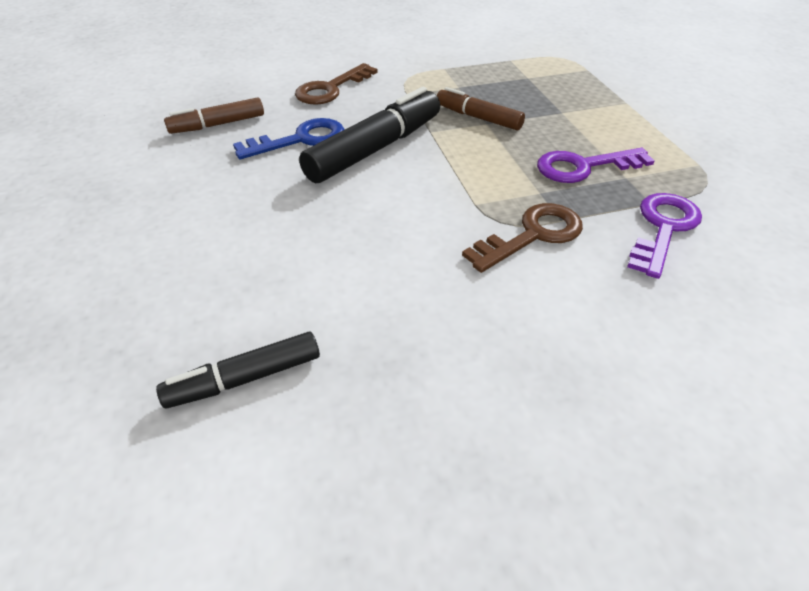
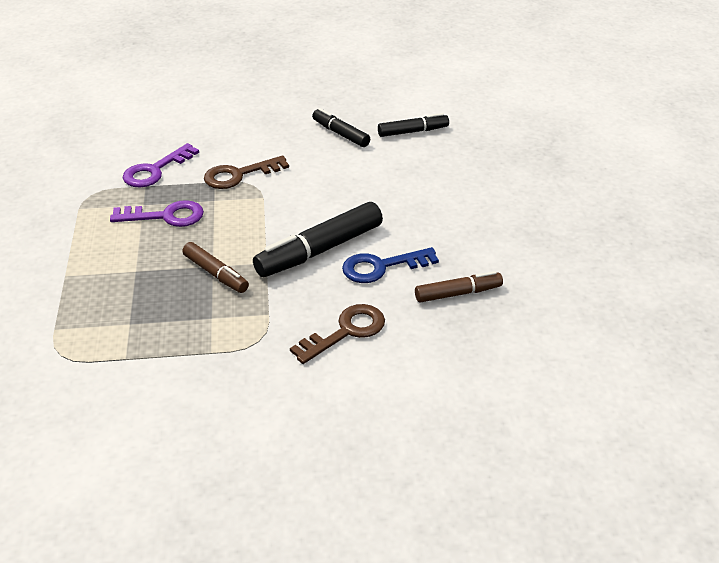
camera: 170 degrees left, 5 degrees down
none -> black marker [312,108,370,147]

